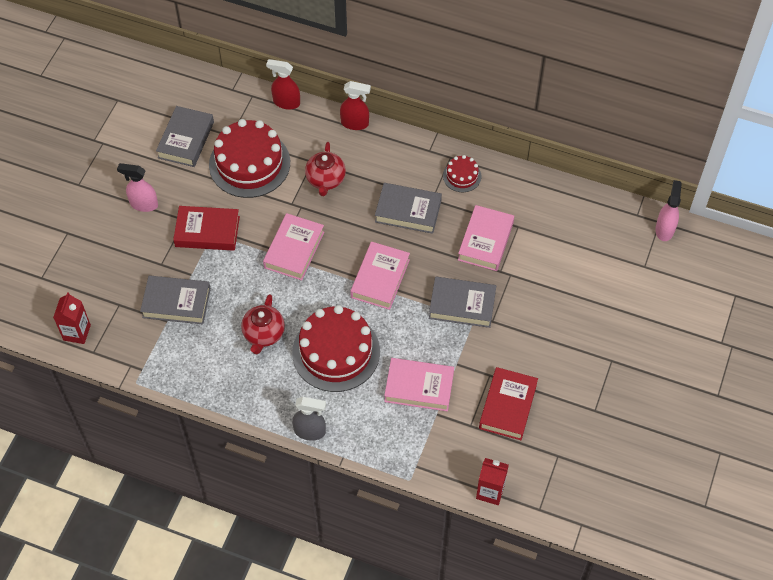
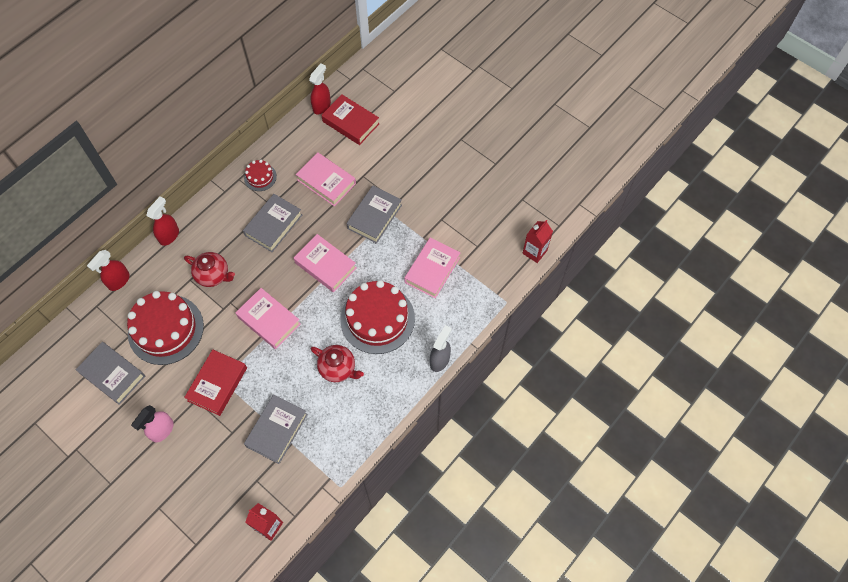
camera: 70 degrees left, 5 degrees up
red book [479,367,538,440] -> red book moved to [321,94,379,145]
pink spray bottle [655,180,682,241] -> none
none -> red spray bottle [309,63,331,114]

